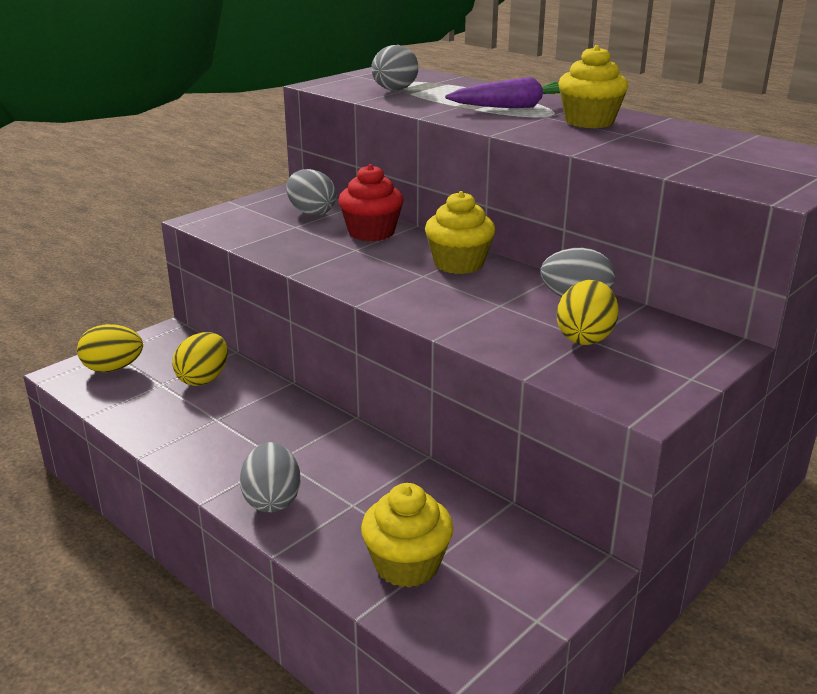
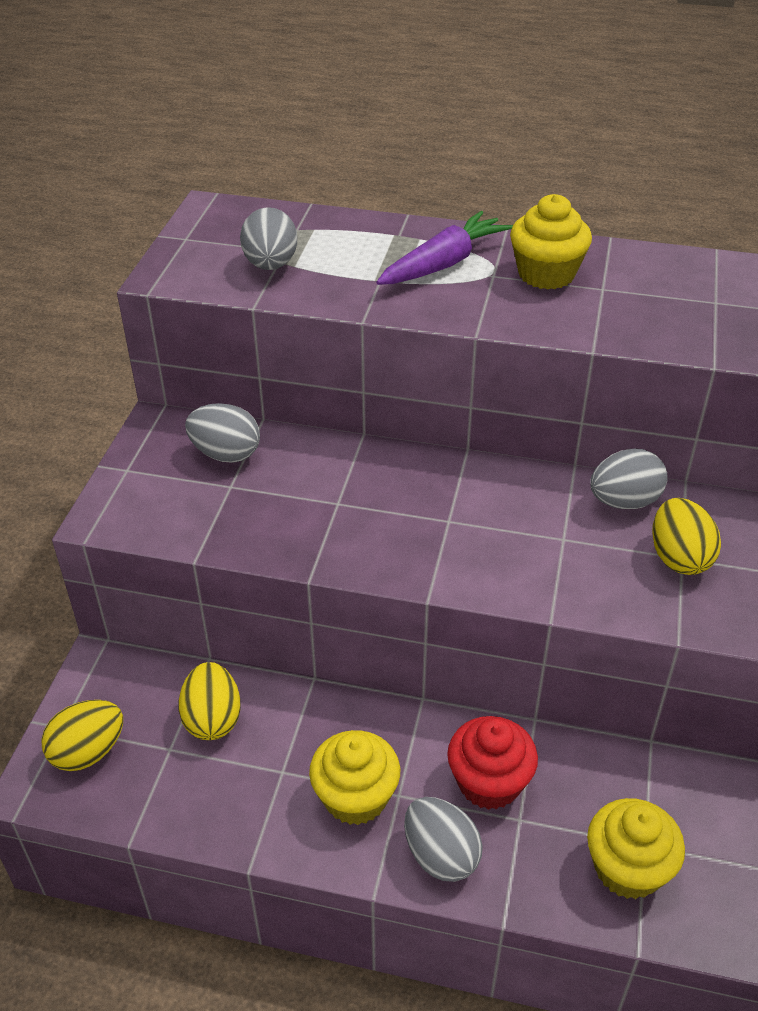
camera: 30 degrees left, 15 degrees up
red cupcake [338,164,403,241] -> red cupcake moved to [447,716,538,810]
yellow cupcake [425,191,495,274] -> yellow cupcake moved to [309,730,400,825]

